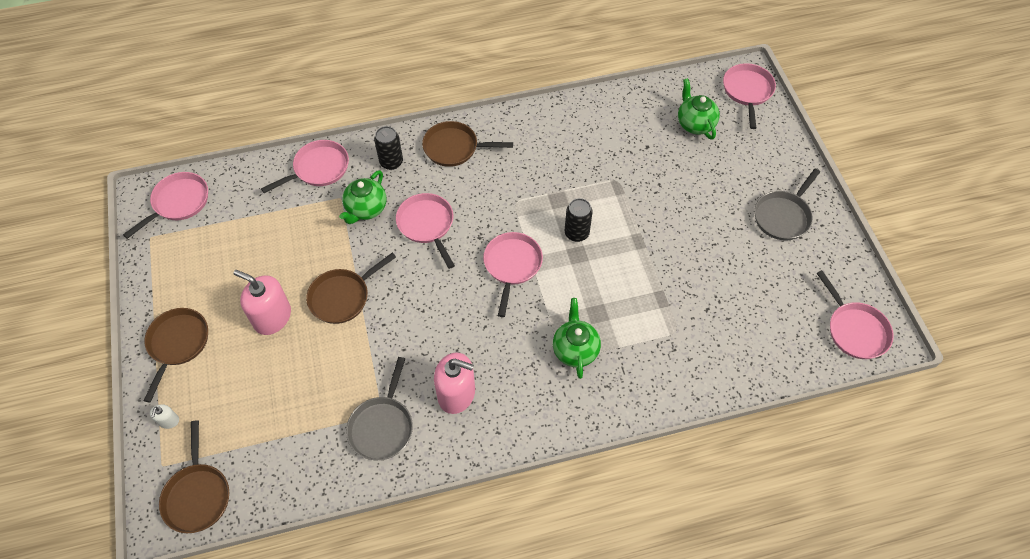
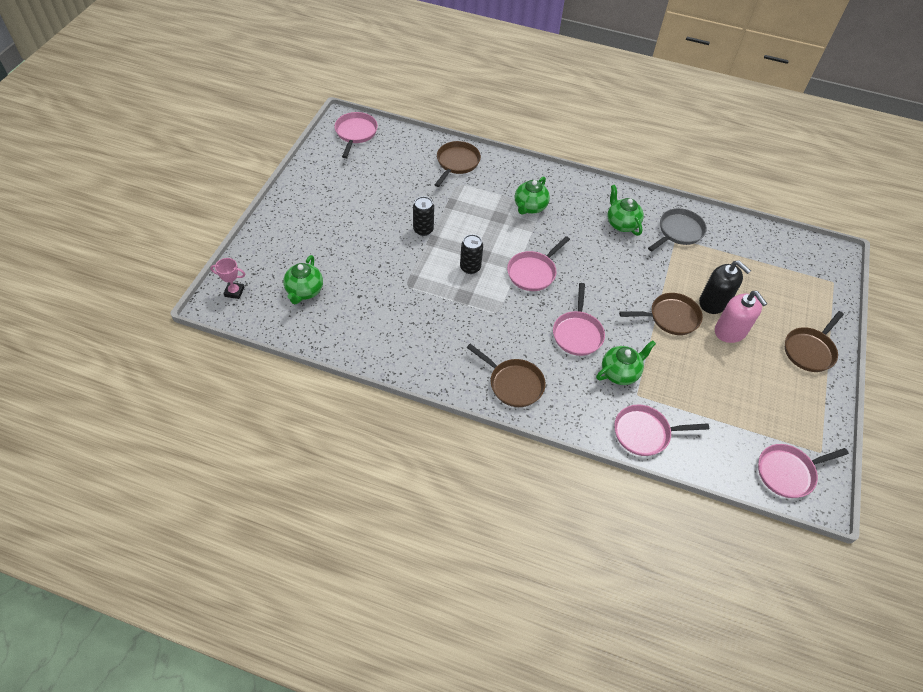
camera: 150 degrees left, 5 degrees down
white soap dispenser [150,404,179,429] -> none
brown pan [159,420,229,533] -> brown pan moved to [434,141,481,187]
black can [374,126,403,170] -> black can moved to [413,196,434,236]
pink soap dispenser [434,352,475,414] -> green teapot [608,185,644,236]
pink pan [723,63,776,129] -> pink trophy [210,258,245,299]
grey pan [754,168,820,241] -> none
none -> black soap dispenser [699,260,751,314]

